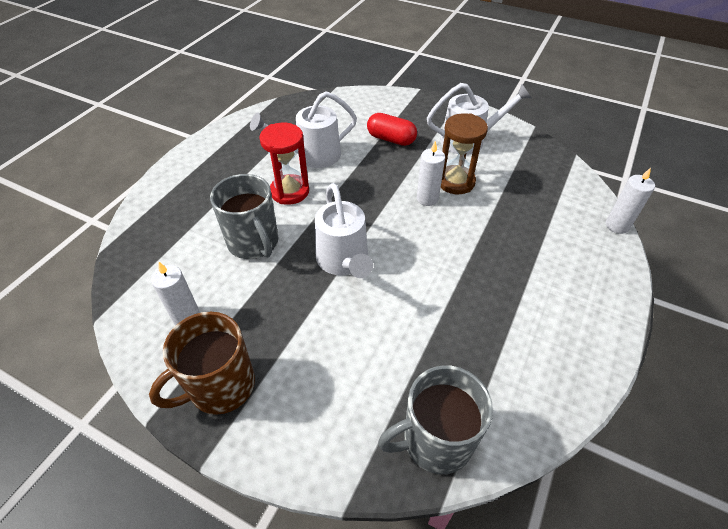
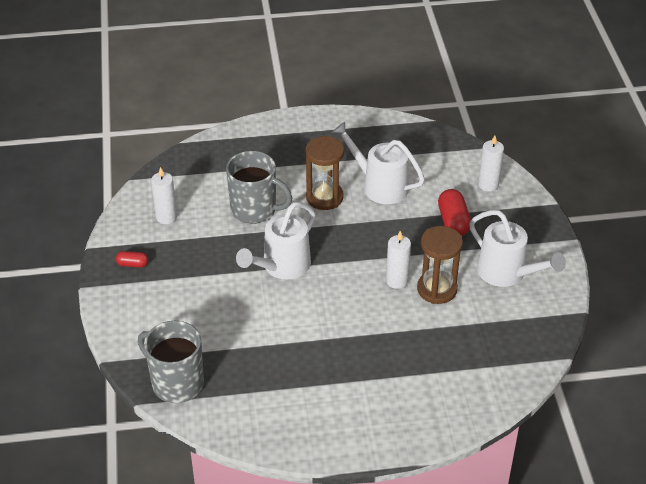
camera: 55 degrees right, 5 degrees down
brown mug [149,312,255,415] -> red capsule [116,251,148,268]
grey mug [210,174,278,259] -> grey mug turned 90 degrees counterclockwise [226,151,292,224]
red hourglass [259,123,309,205] -> brown hourglass [306,136,344,210]
white candle [606,168,655,234] -> white candle moved to [478,135,504,192]

